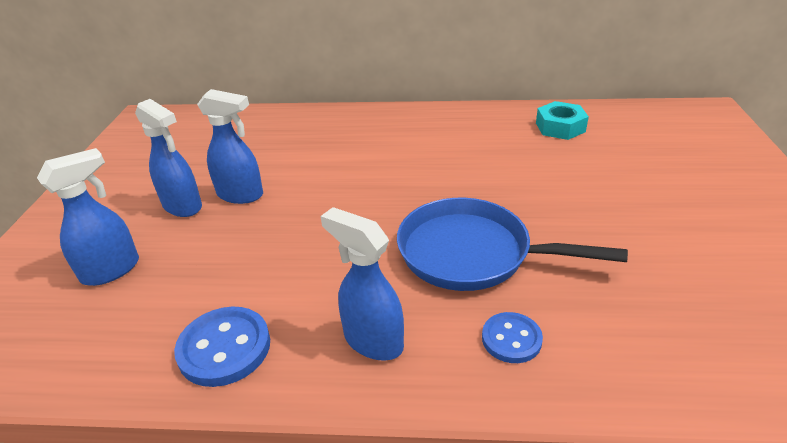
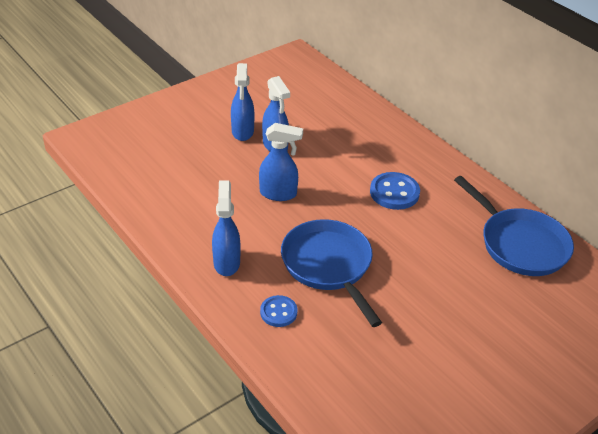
camera: 45 degrees right, 5 degrees up
blue spray bottle [37,148,139,286] -> blue spray bottle moved to [259,123,303,201]
blue button [174,307,270,387] -> blue button moved to [370,172,420,210]
turquoise nut [536,101,589,140] -> blue pan [454,176,574,276]

